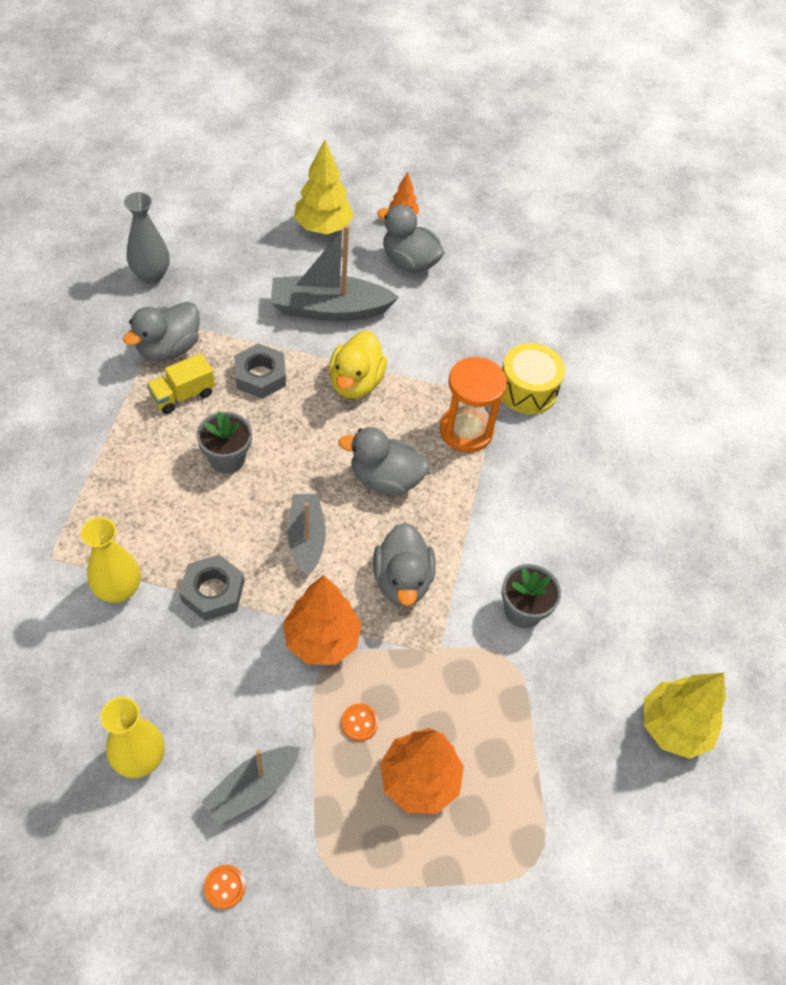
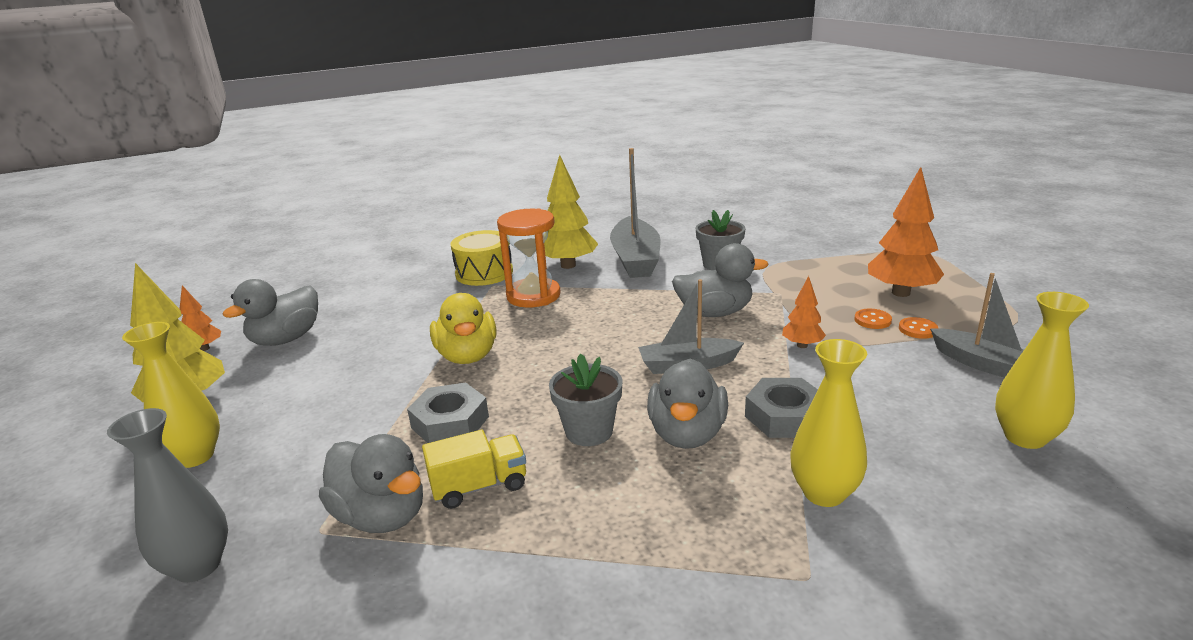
camera: 85 degrees left, 30 degrees down
yellow truck [147,353,215,414] -> yellow truck turned 75 degrees counterclockwise [422,430,526,509]
orange button [204,865,246,909] -> orange button moved to [899,317,938,339]
grey boat [271,225,399,321] -> grey boat moved to [610,148,661,278]
orange tree [283,575,362,665] -> orange tree [782,276,826,348], size x0.53
yellow duck [329,331,387,399] -> yellow duck turned 60 degrees clockwise [430,293,496,364]
grey duck [338,427,430,496] -> grey duck moved to [647,358,728,449]
yellow tree [644,673,726,759] -> yellow tree moved to [544,155,598,269]
none -> yellow vase [122,322,220,468]

